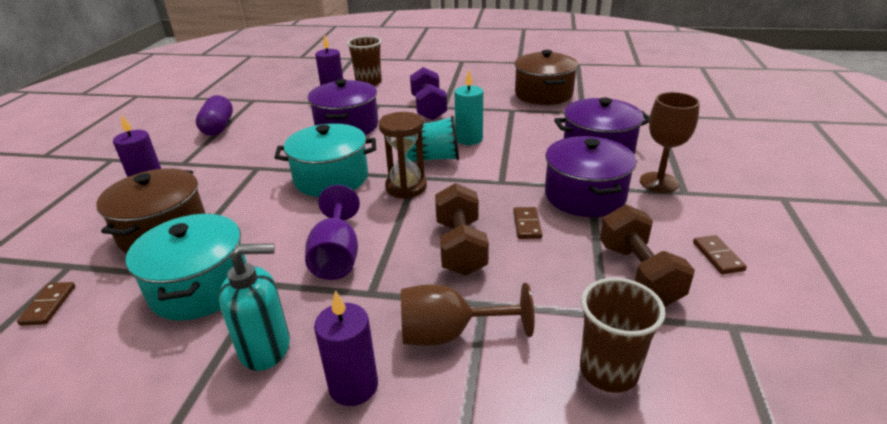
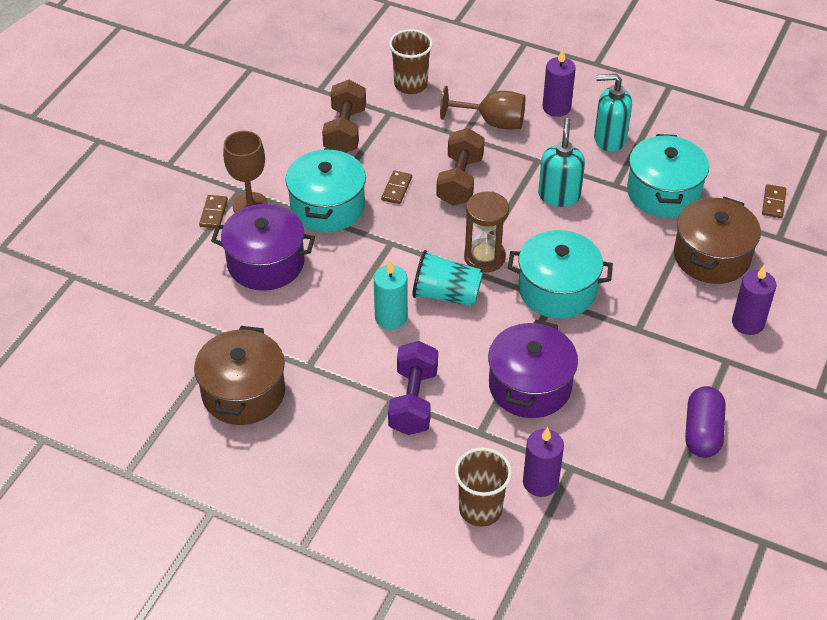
camera: 165 degrees left, 15 degrees up
purple goblet [305,185,360,280] -> turquoise soap dispenser [538,118,585,207]
purple pot [545,136,636,217] -> turquoise pot [285,148,366,232]
brown domino [693,235,747,274] -> brown domino moved to [199,195,228,228]

